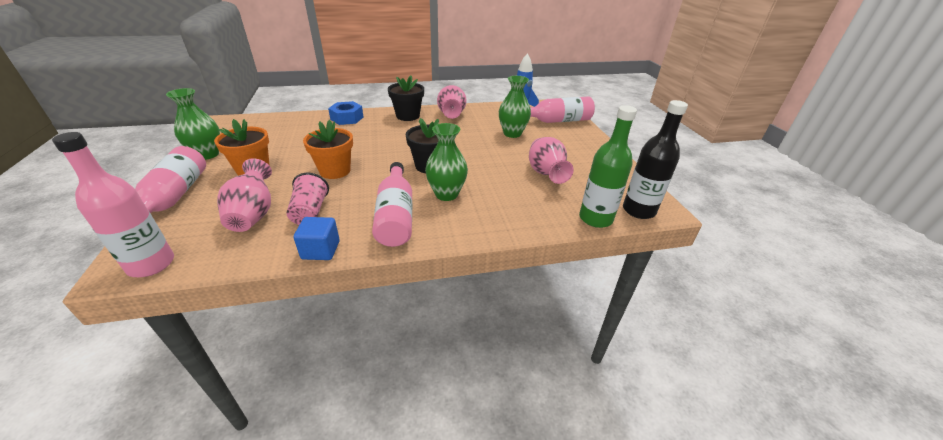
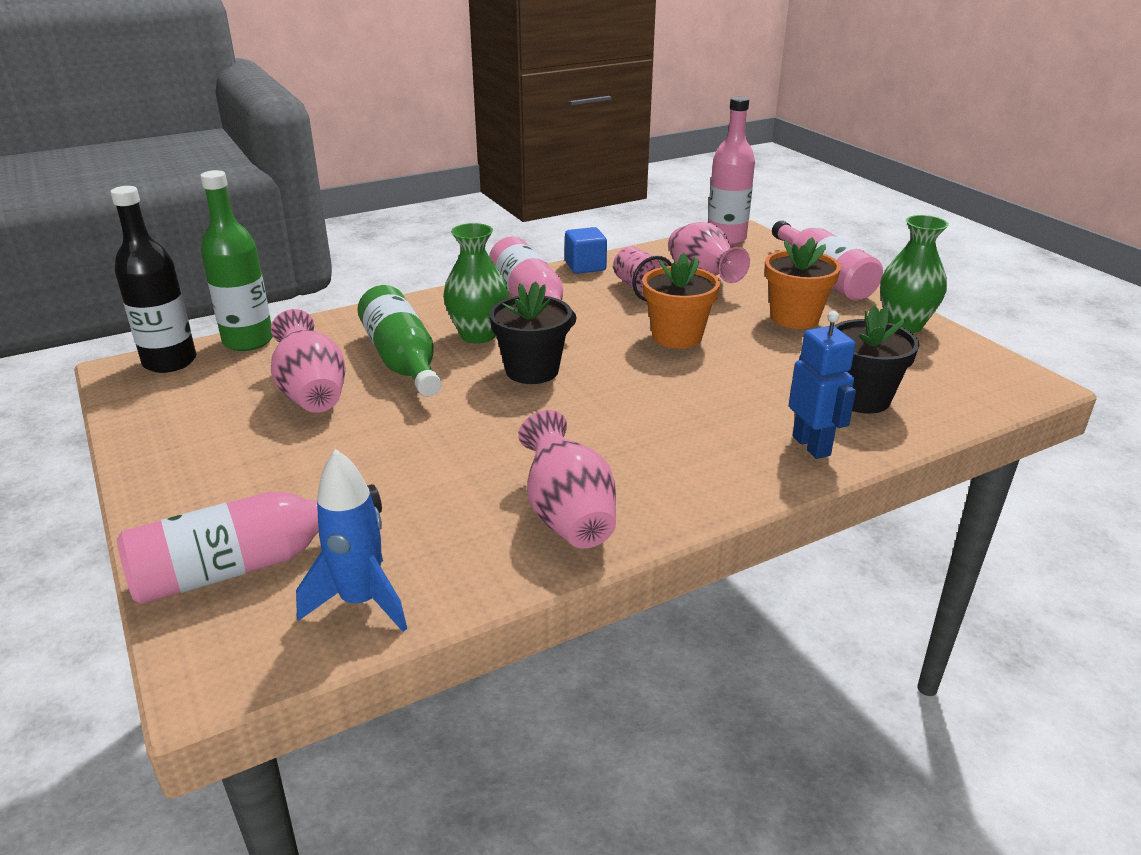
camera: 165 degrees right, 5 degrees down
blue nut [328,101,363,125] -> blue robot [789,311,856,459]
black flower pot [388,75,424,121] -> black flower pot moved to [834,305,919,414]
green vase [499,76,531,138] -> none
none -> green bottle [358,285,441,397]

